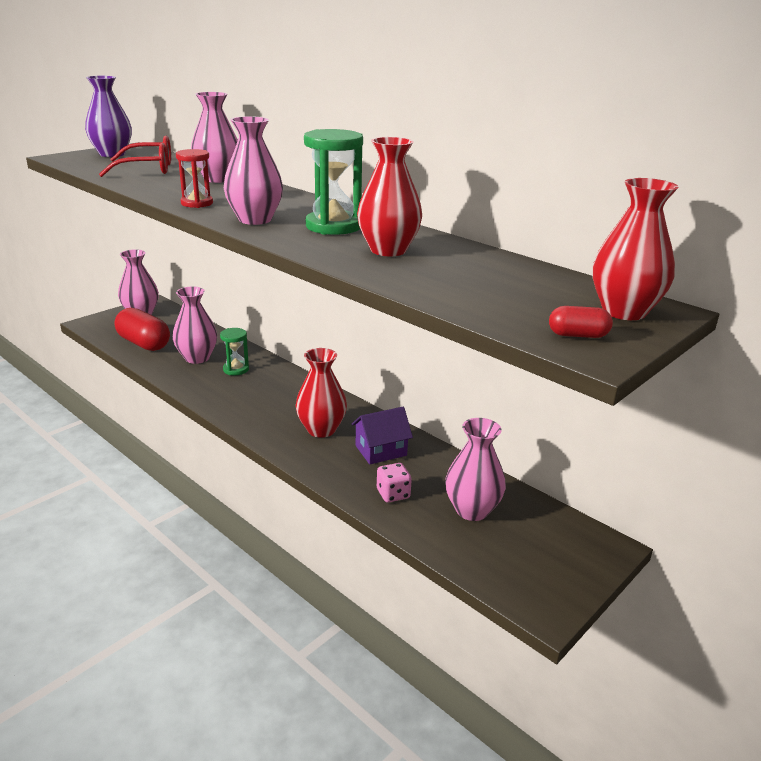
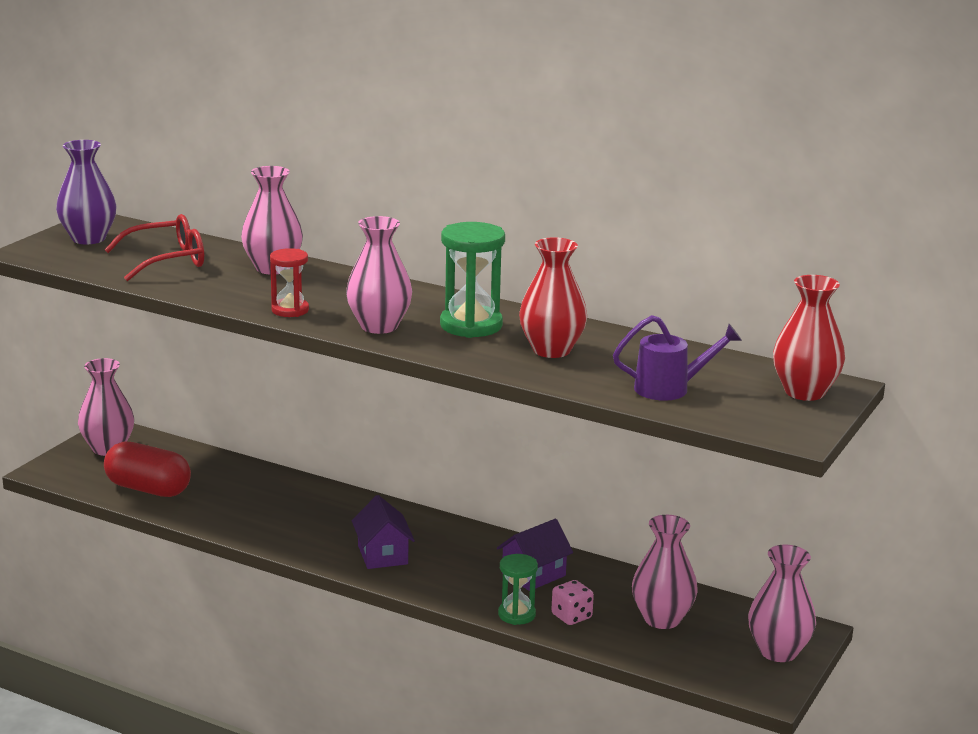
camera: 15 degrees left, 5 degrees down
pink vase [173,286,217,364] -> pink vase moved to [748,545,816,662]
green hourglass [220,328,249,375] -> green hourglass moved to [498,554,538,625]
red vase [295,348,347,438] -> none
red capsule [549,306,613,338] -> none
none -> purple house [352,495,415,569]
none -> purple watering can [613,315,742,401]

